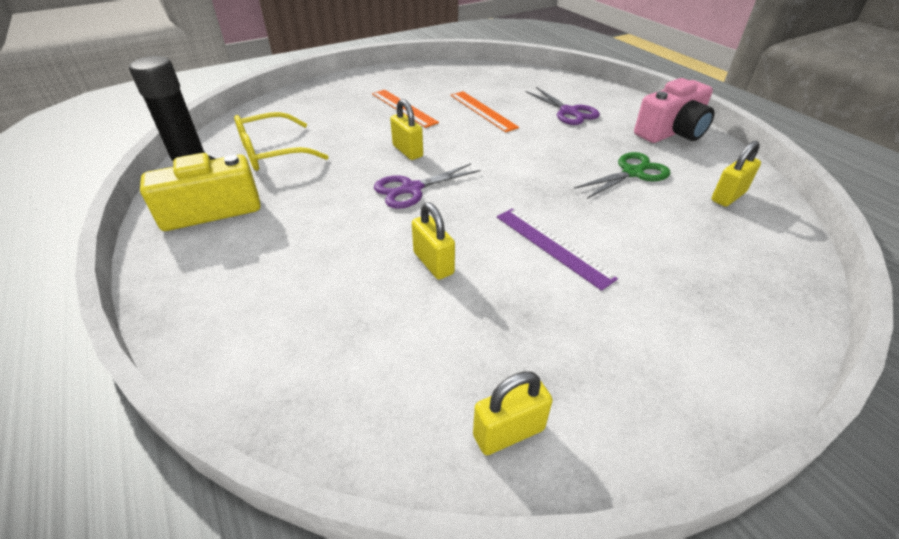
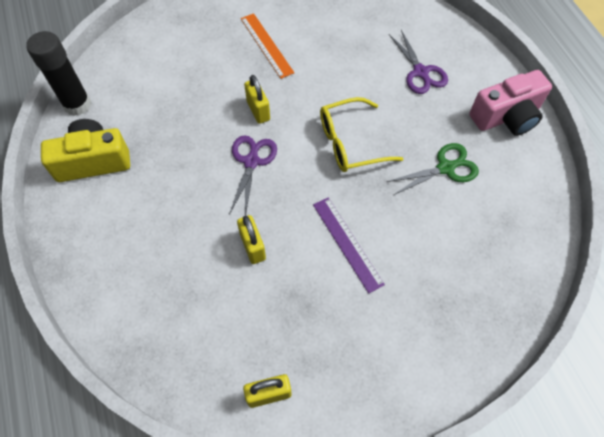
camera: 10 degrees right, 20 degrees up
yellow glasses [234,112,329,171] -> yellow glasses moved to [320,97,403,172]
purple scissors [374,163,481,209] -> purple scissors turned 120 degrees clockwise [229,135,277,216]
orange ruler [451,91,519,132] -> none
yellow padlock [711,141,761,207] -> none

